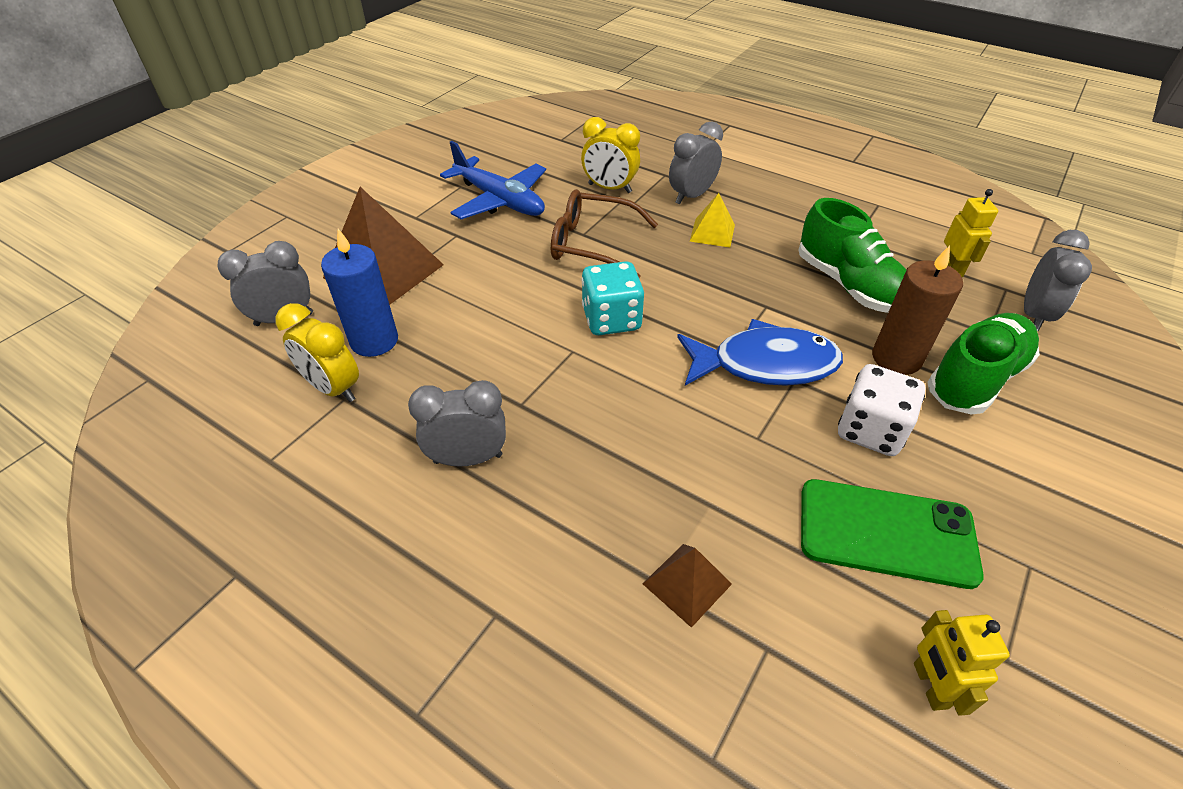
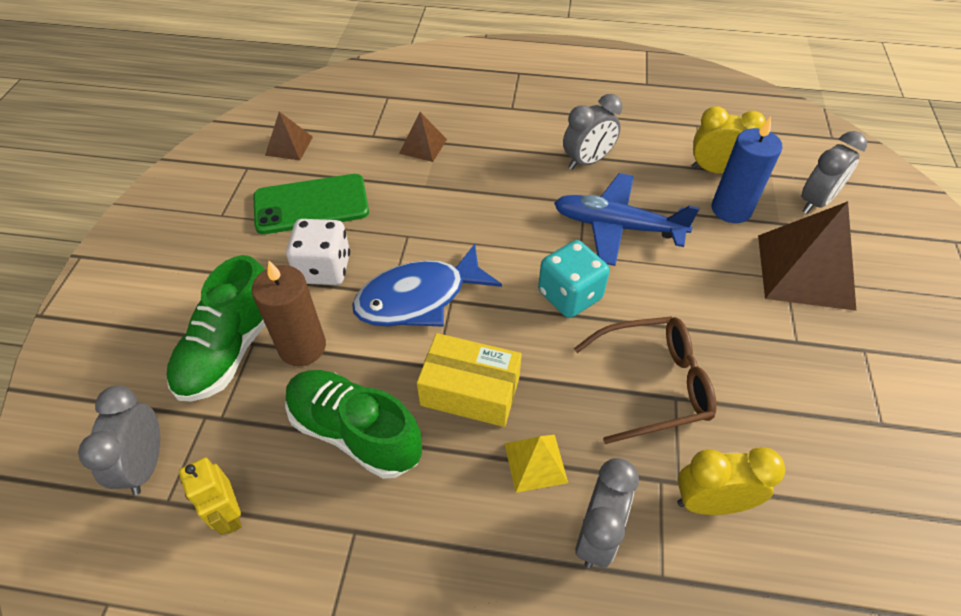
camera: 155 degrees right, 5 degrees up
blue plane [440,141,546,219] -> blue plane moved to [554,173,700,266]
yellow robot [914,610,1010,716] -> brown pyramid [265,112,313,160]
none -> yellow box [417,333,522,427]

